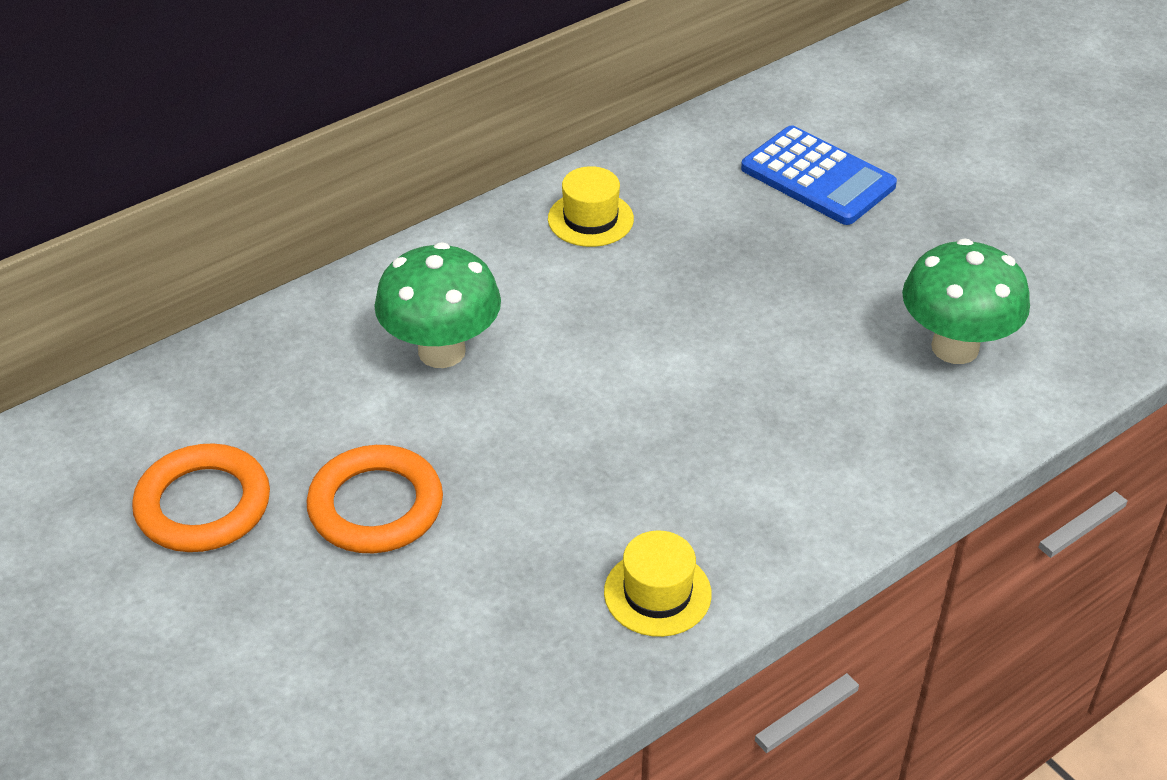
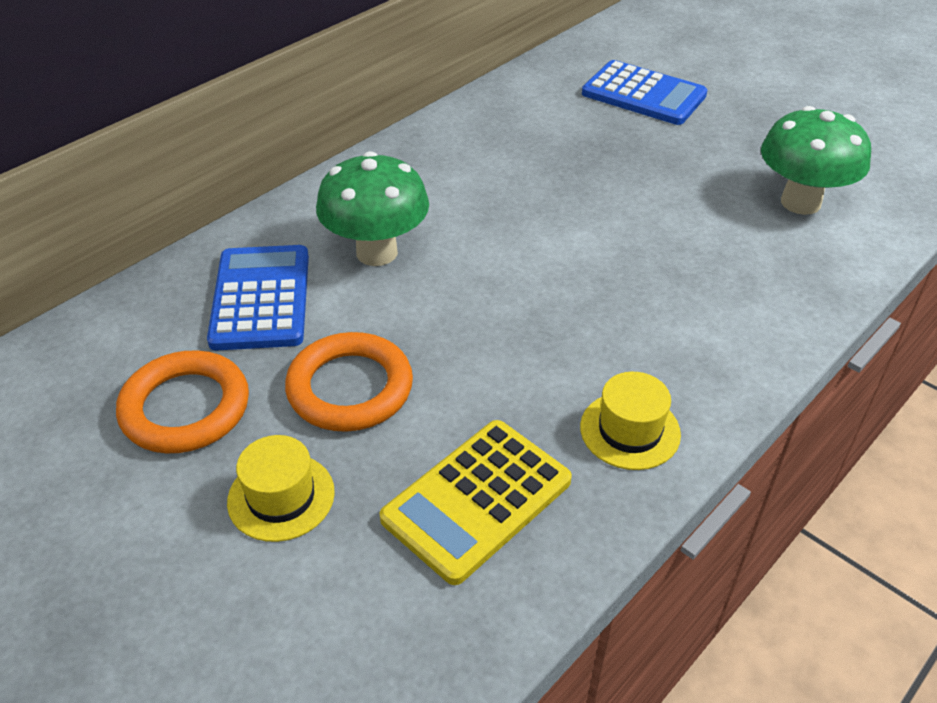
camera: 10 degrees left, 0 degrees up
yellow hat [548,166,634,247] -> yellow hat moved to [227,435,335,542]
none -> blue calculator [207,245,309,350]
none -> yellow calculator [379,420,572,585]

